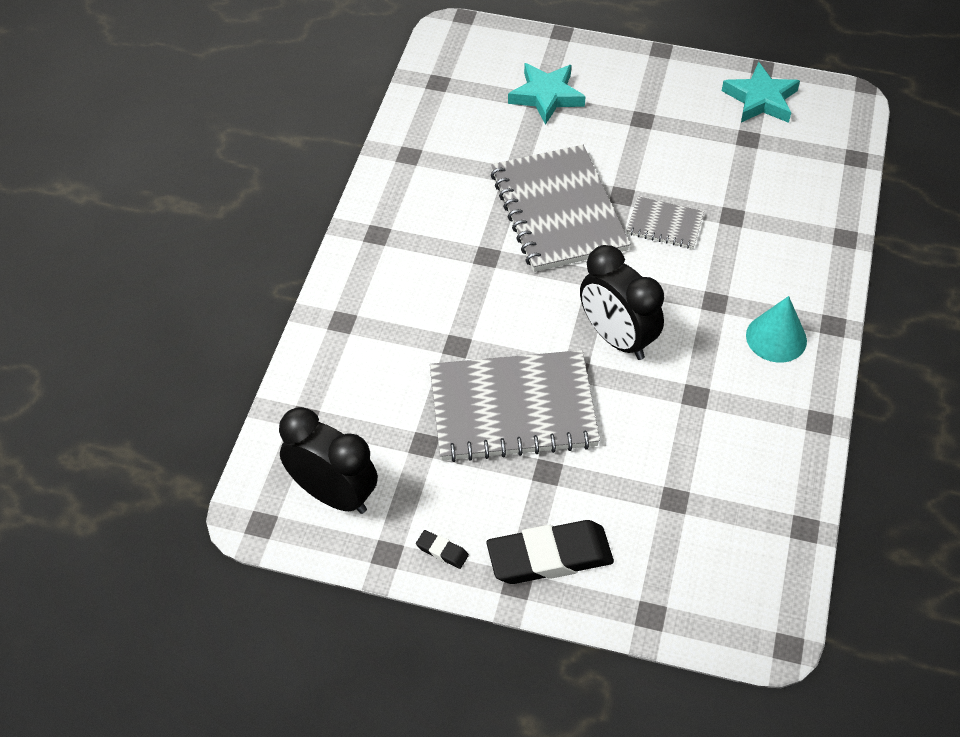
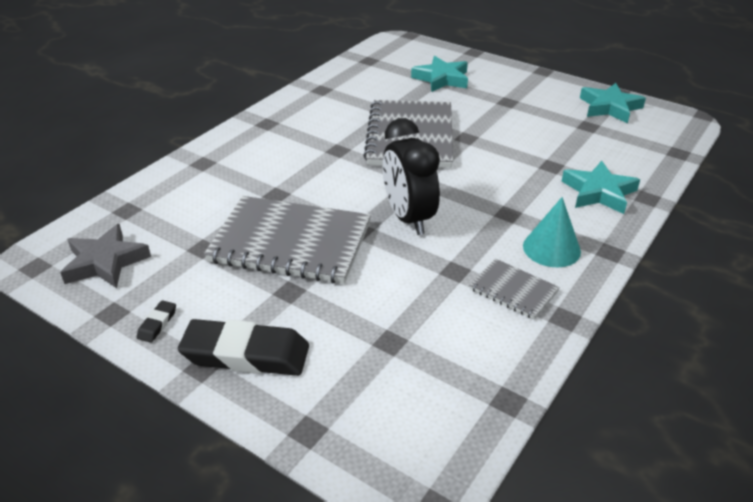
camera: 20 degrees right, 15 degrees down
black clock [279,407,378,514] -> grey star [60,224,151,288]
black eraser [416,530,469,569] -> black eraser turned 60 degrees clockwise [137,300,176,343]
grey notebook [626,196,704,249] -> grey notebook moved to [469,259,560,320]
none -> turquoise star [562,161,640,214]

